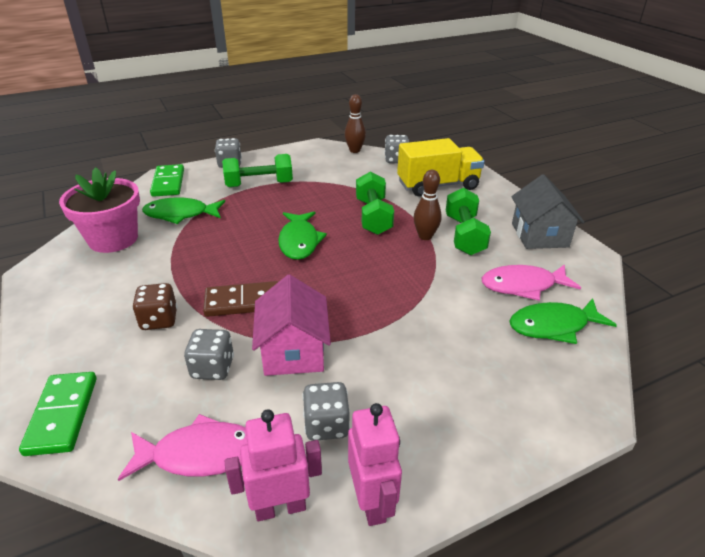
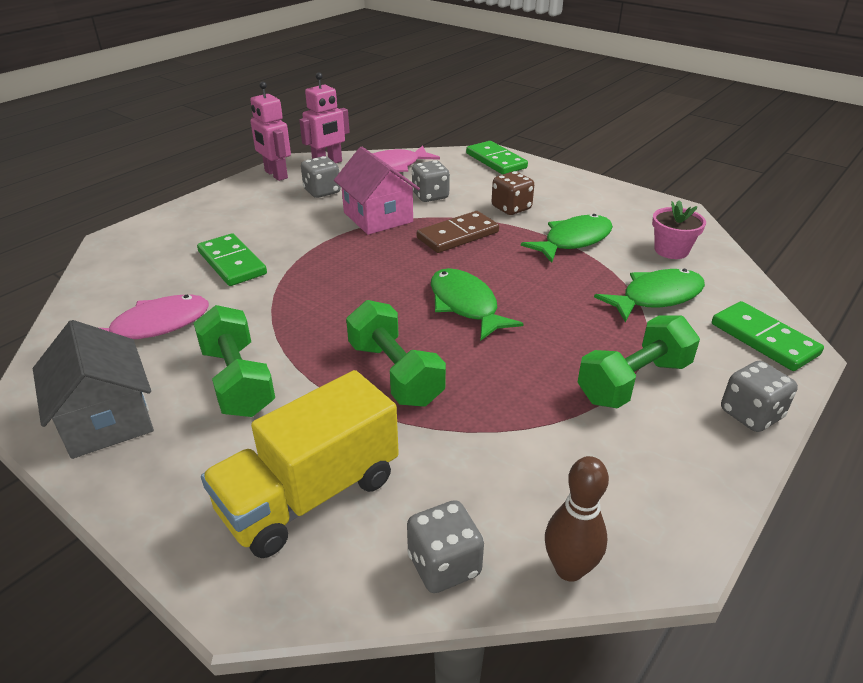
camera: 155 degrees right, 0 degrees up
pink flower pot [59,167,140,253] -> pink flower pot [652,200,706,259], size x0.57
brown bowling pin [414,170,442,240] -> none
green fish [510,298,617,344] -> green fish moved to [521,214,613,263]
none -> green domino [197,233,267,286]

